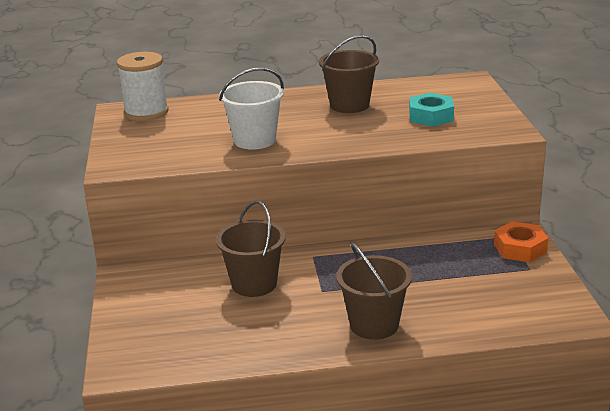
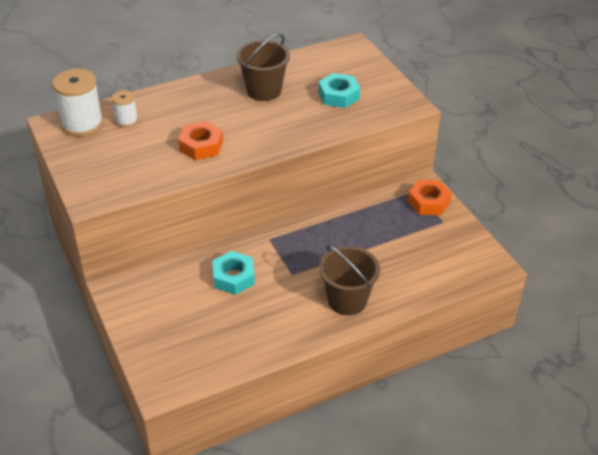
camera: 20 degrees left, 15 degrees up
brown bucket [216,201,286,297] -> turquoise nut [212,251,255,295]
white bucket [219,67,284,150] -> orange nut [178,121,223,160]
none -> white spool [111,90,138,127]

